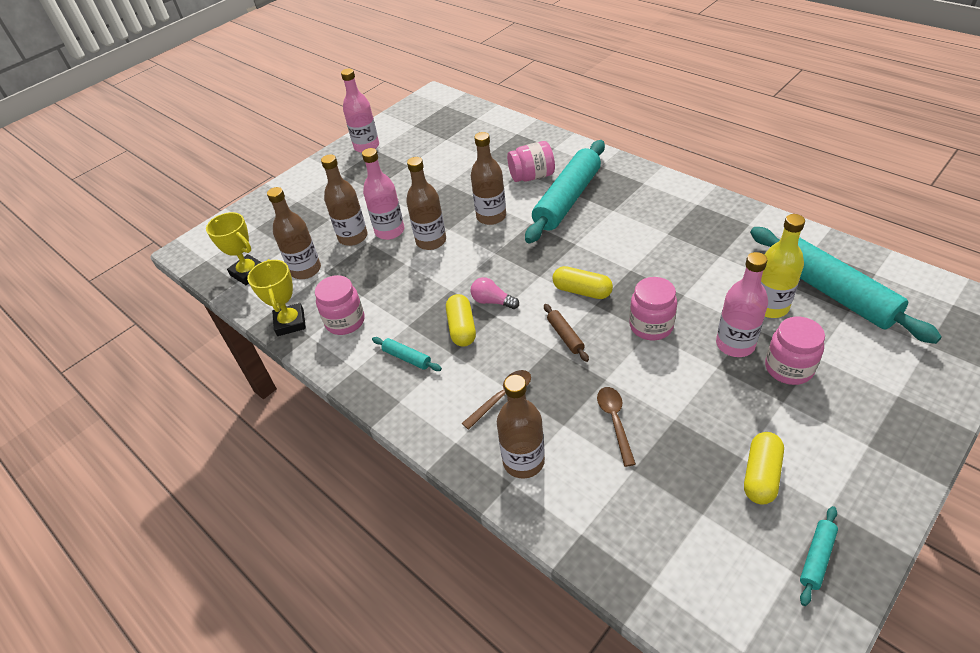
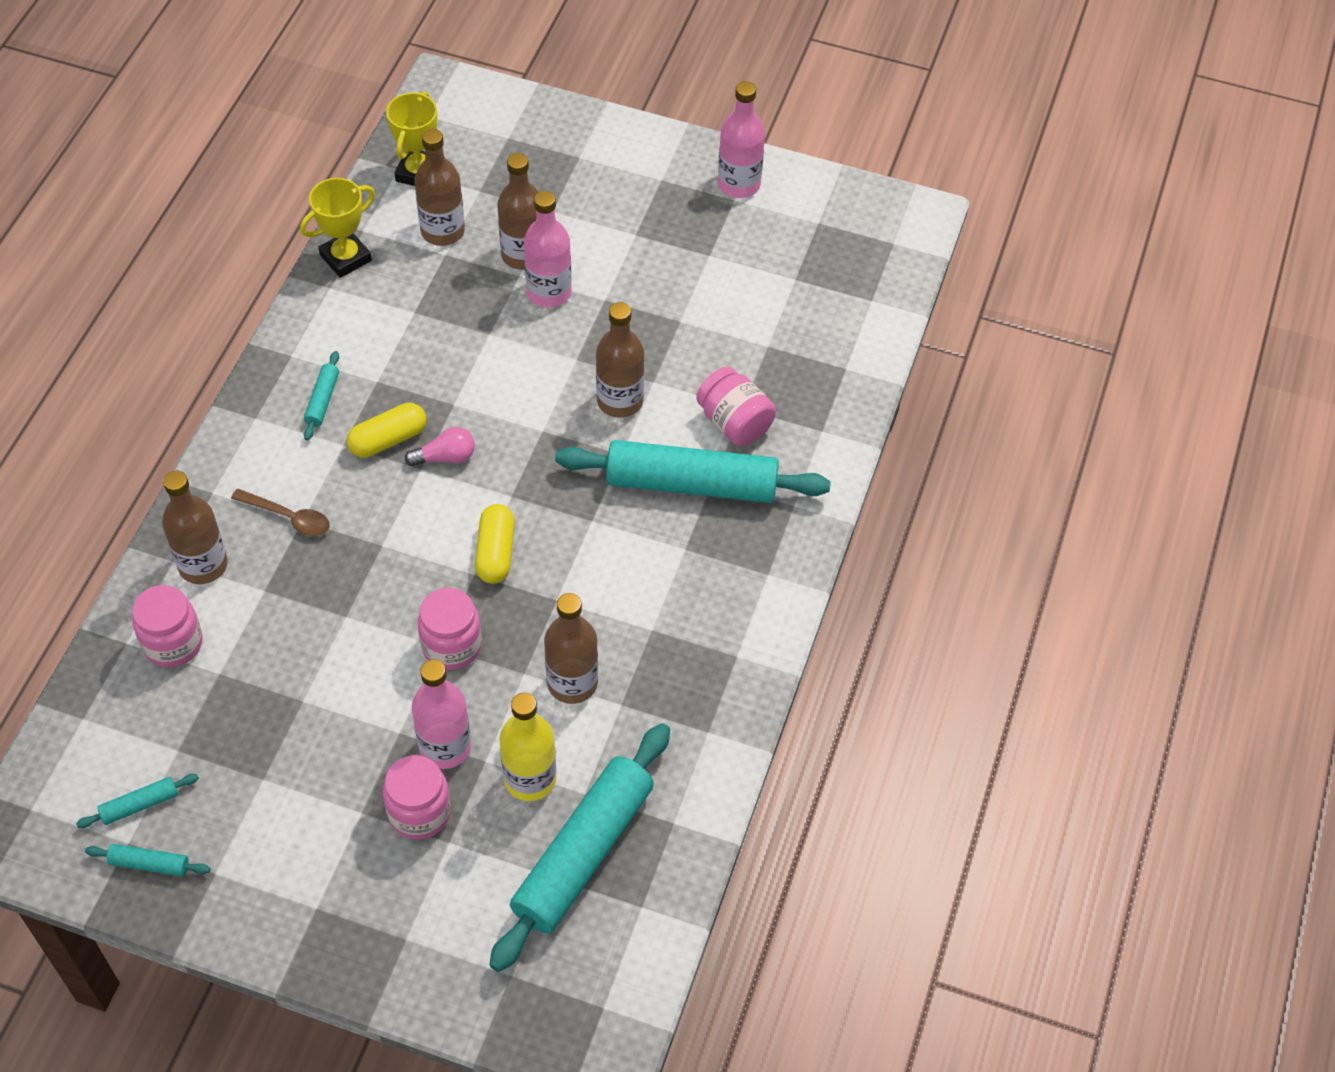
camera: 60 degrees right, 10 degrees up
pink jar [315,275,364,335] -> pink jar moved to [132,585,203,668]
brown bottle [406,157,446,250] -> brown bottle moved to [544,593,598,704]
pink light bulb [471,277,519,309] -> pink light bulb turned 75 degrees clockwise [405,427,475,466]
brown rolling pin [544,304,589,362] -> none
brown spoon [597,387,636,467] -> none
yellow capsule [744,432,784,505] -> none
none -> turquoise rolling pin [76,774,199,828]

